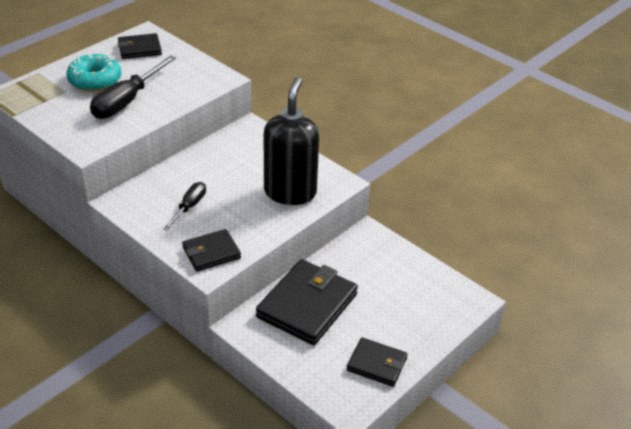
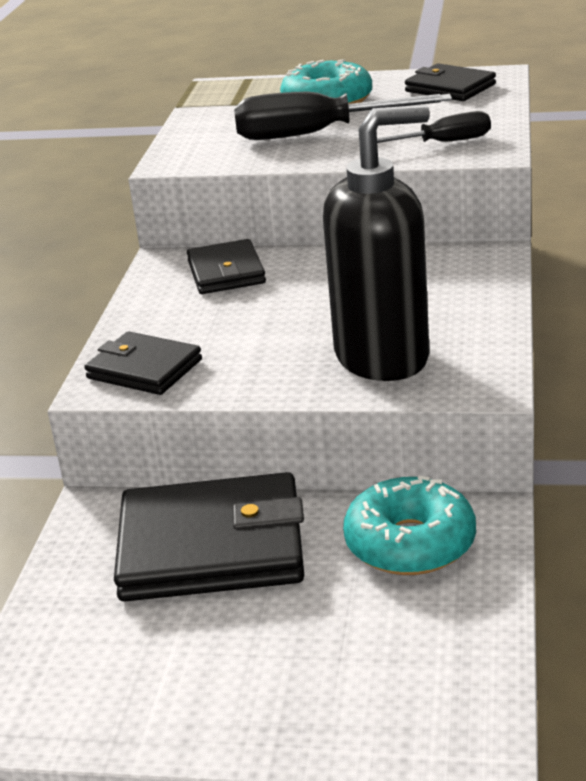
camera: 60 degrees right, 10 degrees down
black screwdriver [163,182,206,231] -> black screwdriver moved to [377,111,491,143]
black wallet [347,338,408,387] -> black wallet moved to [187,239,266,294]
none -> turquoise donut [343,476,476,575]

